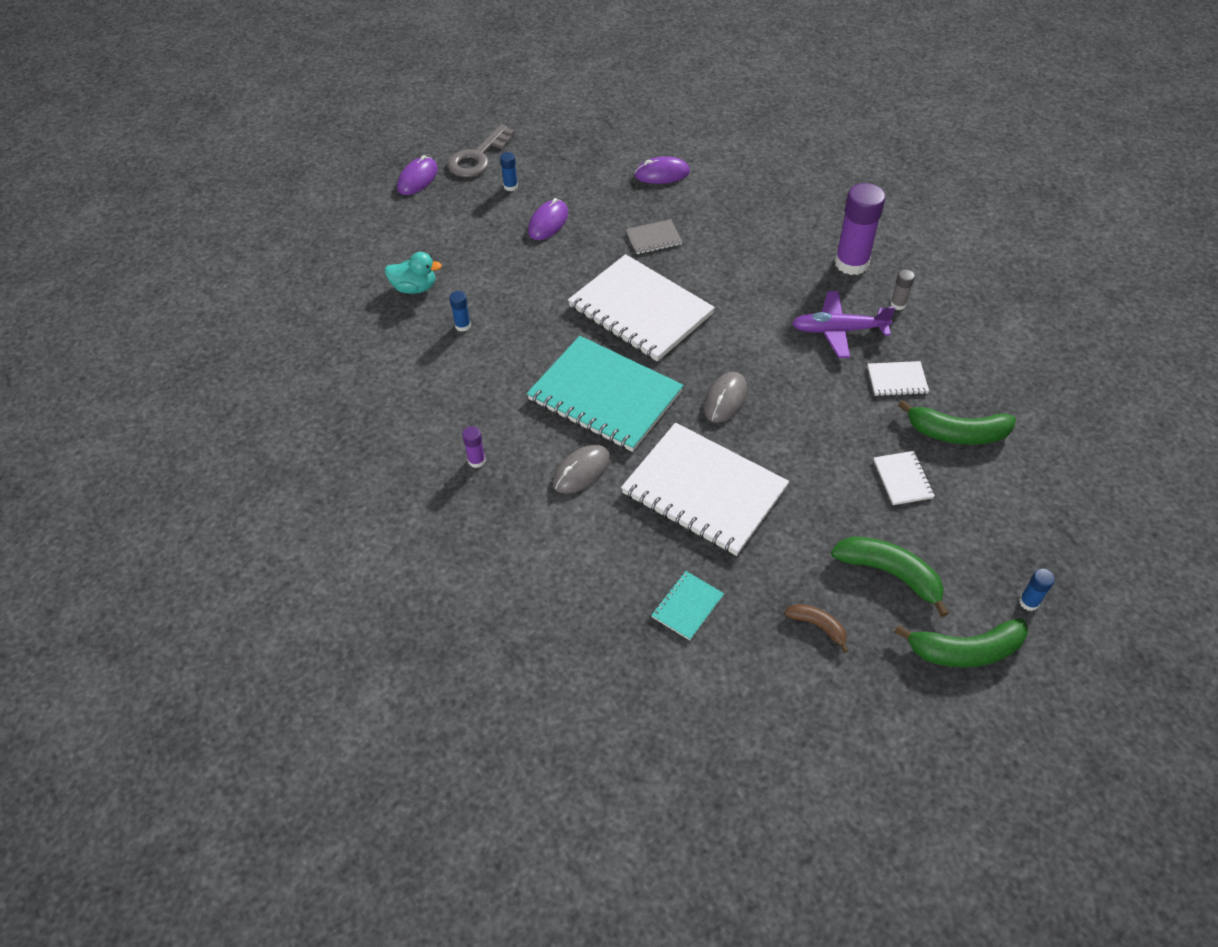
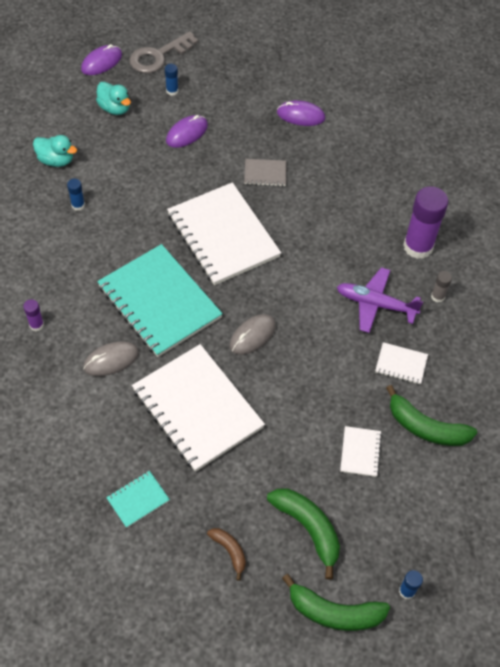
camera: 15 degrees right, 5 degrees up
none -> turquoise duck [96,82,131,115]

